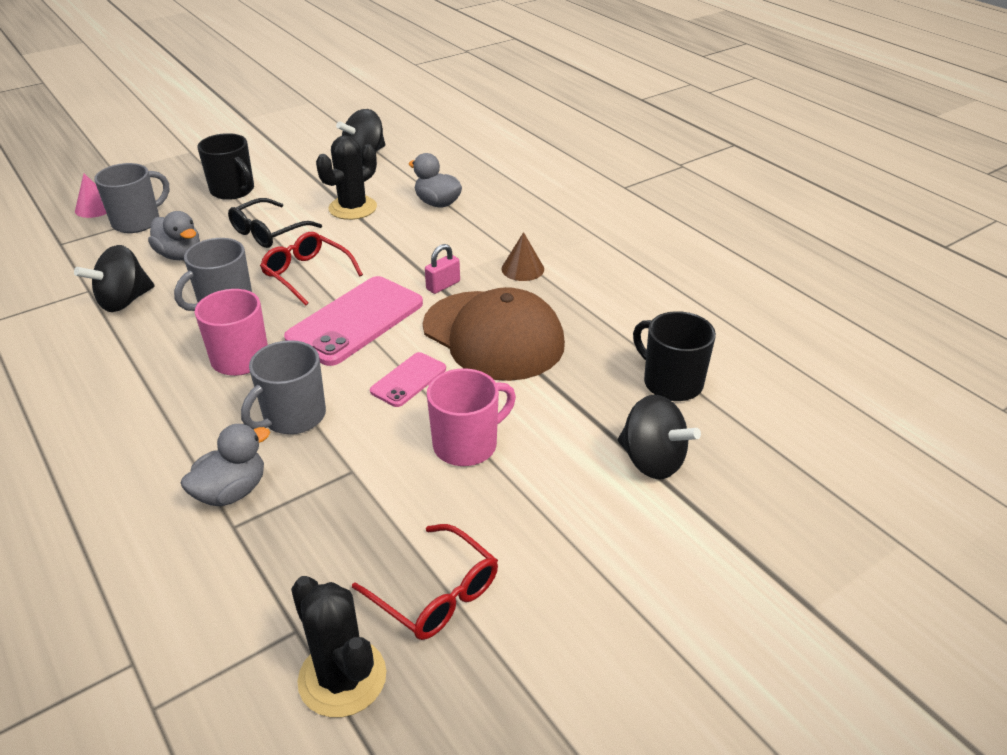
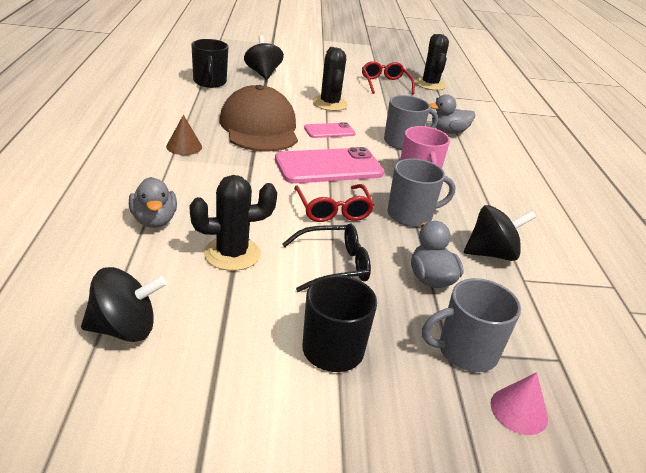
camera: 150 degrees left, 5 degrees down
pink padlock [425,244,460,294] -> none
pink mug [427,369,516,466] -> black cactus [312,47,348,111]

